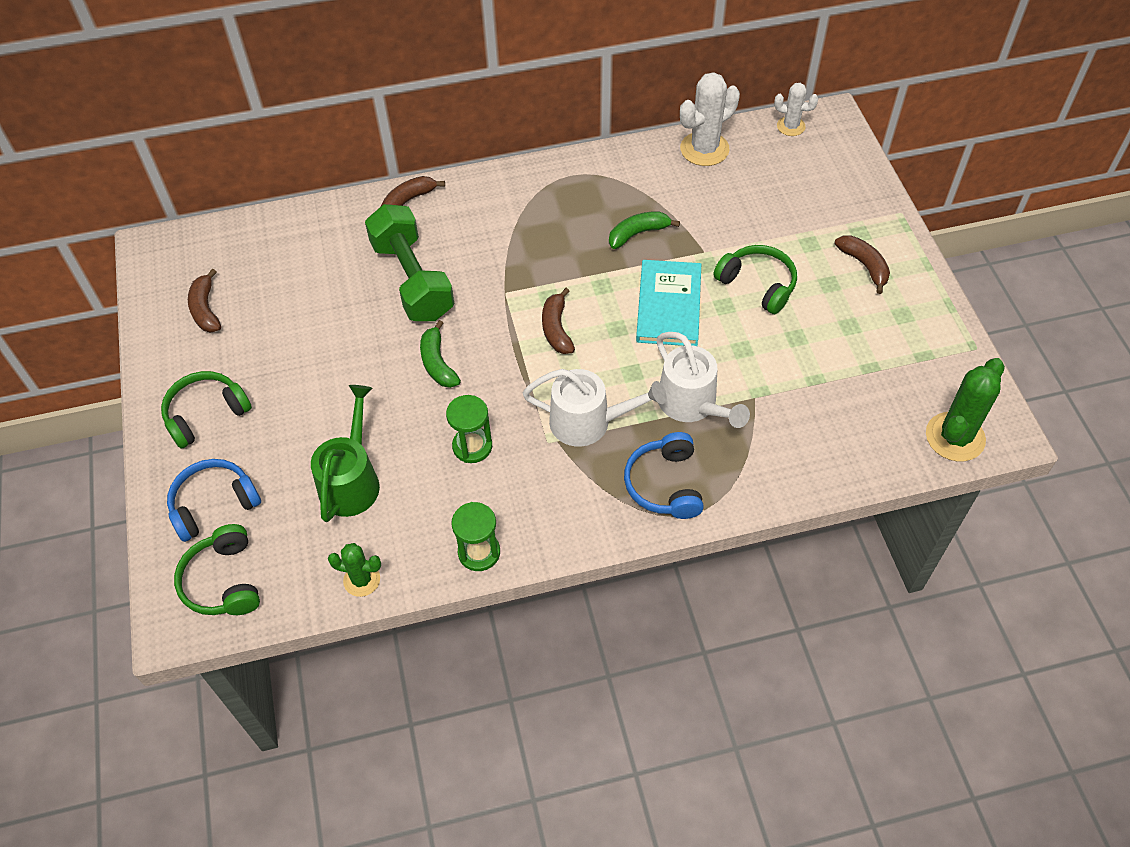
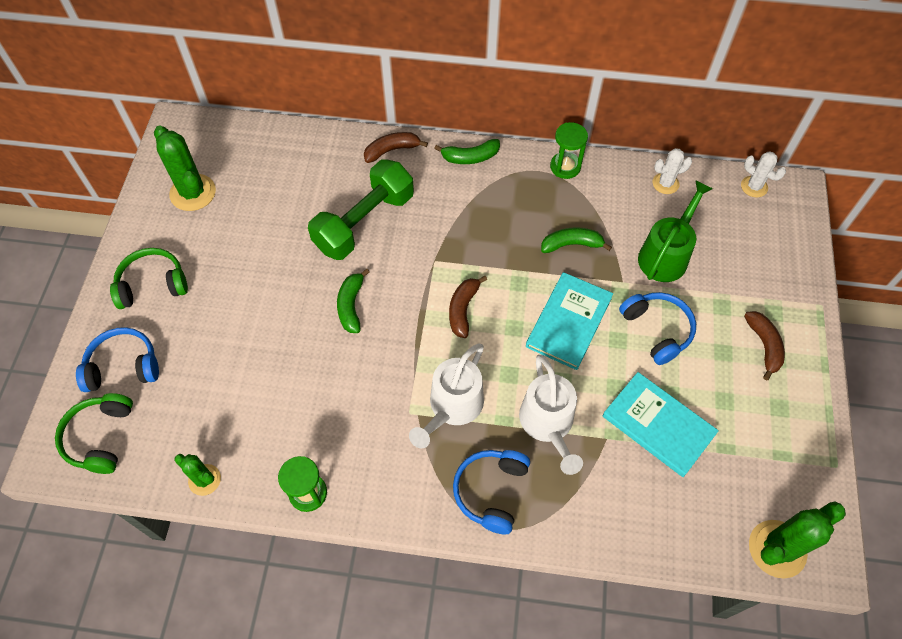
camera: 20 degrees right, 5 degrees up
brown banana [188,269,221,333] -> green cactus [154,126,216,211]
green watering can [311,385,380,522] -> green watering can moved to [638,180,713,282]
green dumbbell [365,204,454,321] -> green dumbbell turned 45 degrees clockwise [308,159,414,260]
green hourglass [446,395,492,463] -> green hourglass moved to [550,122,588,179]
white watering can [523,369,666,447] -> white watering can turned 90 degrees clockwise [409,343,484,449]
white cactus [680,72,740,166] -> white cactus [653,148,692,194], size x0.59
green headphones [713,245,797,314] -> blue headphones [619,292,696,365]
none -> green banana [434,139,500,164]
none -> turquoise book [603,372,719,477]

